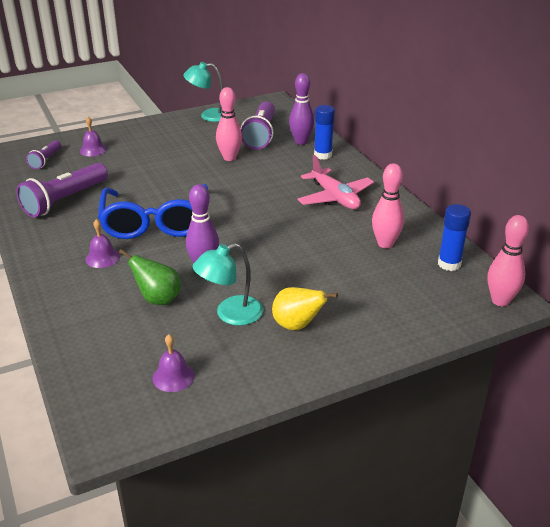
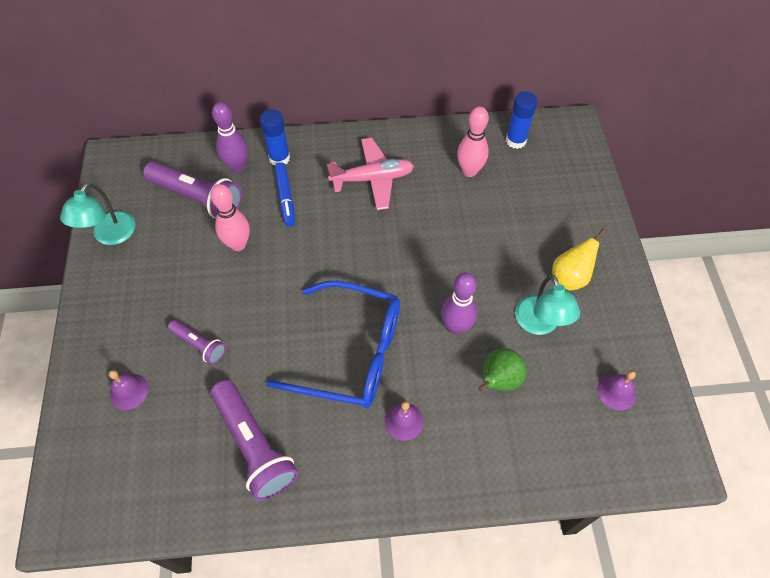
camera: 70 degrees left, 25 degrees up
purple flashlight [26,140,61,169] -> purple flashlight moved to [168,320,226,364]
pink bowling pin [488,215,529,306] -> none
none -> blue marker [274,162,295,227]

